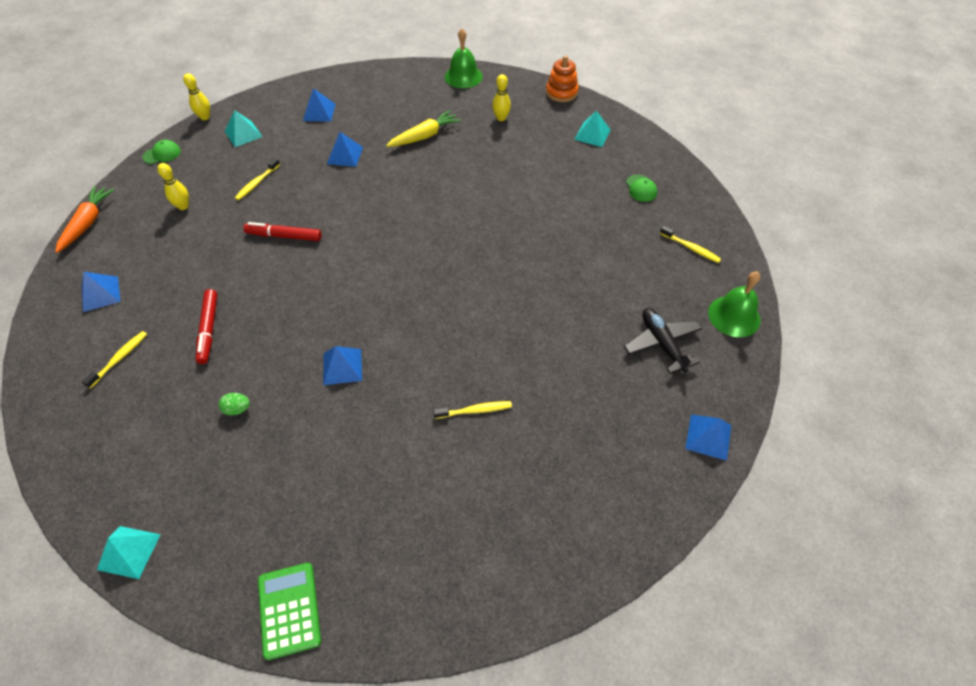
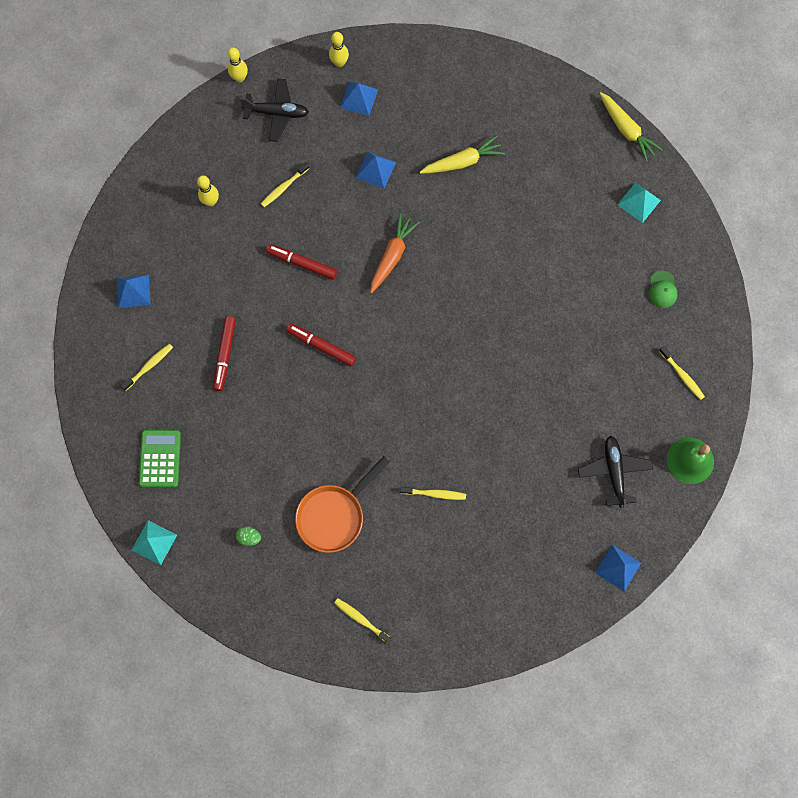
camera: 15 degrees right, 20 degrees up
orange carrot [55,186,115,253] -> orange carrot moved to [370,213,420,293]
green cap [142,140,181,164] -> none
green egg [219,393,250,416] -> green egg moved to [236,526,261,546]
turquoise pyramid [224,110,262,147] -> black plane [240,78,309,142]
green calculator [258,563,321,660] -> green calculator moved to [139,430,181,487]
blue pyramid [323,346,362,385] -> none
green bell [445,28,483,88] -> none
yellow bowling pin [492,74,511,121] -> yellow bowling pin moved to [329,32,349,67]
orange stacking toy [546,55,579,102] -> yellow carrot [600,92,663,162]
none -> red marker [286,324,356,367]
none -> orange pan [295,456,390,553]
none -> yellow toothbrush [334,598,392,644]

